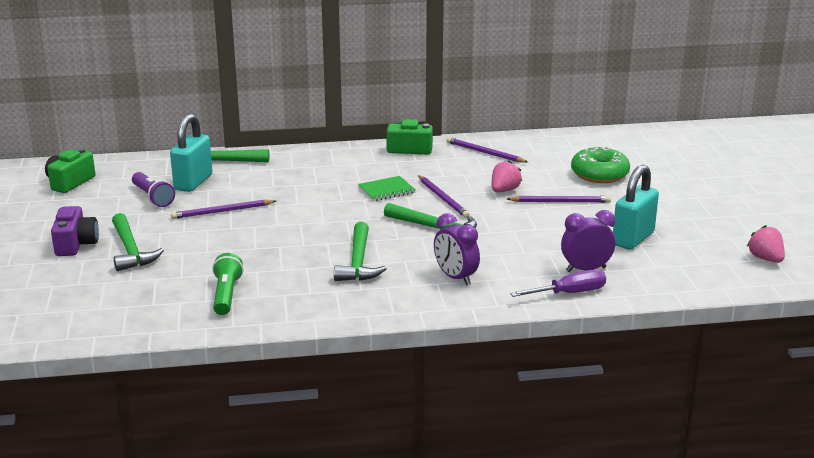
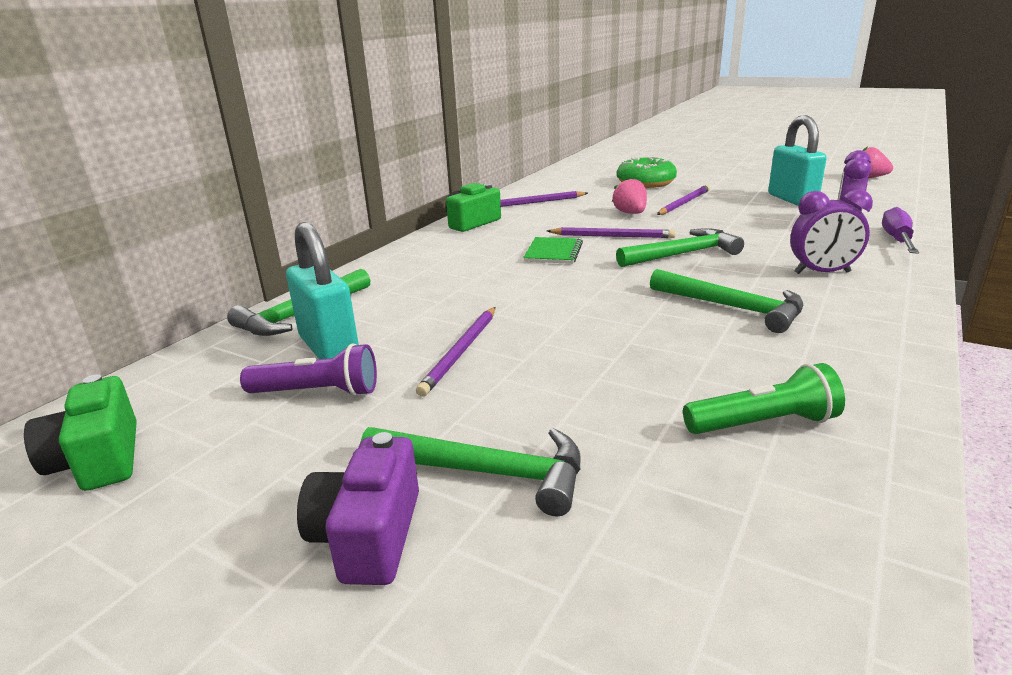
camera: 50 degrees left, 0 degrees up
purple camera [51,206,99,256] -> purple camera turned 120 degrees counterclockwise [297,432,419,585]
green flashlight [212,253,243,315] -> green flashlight turned 135 degrees clockwise [683,363,845,434]

